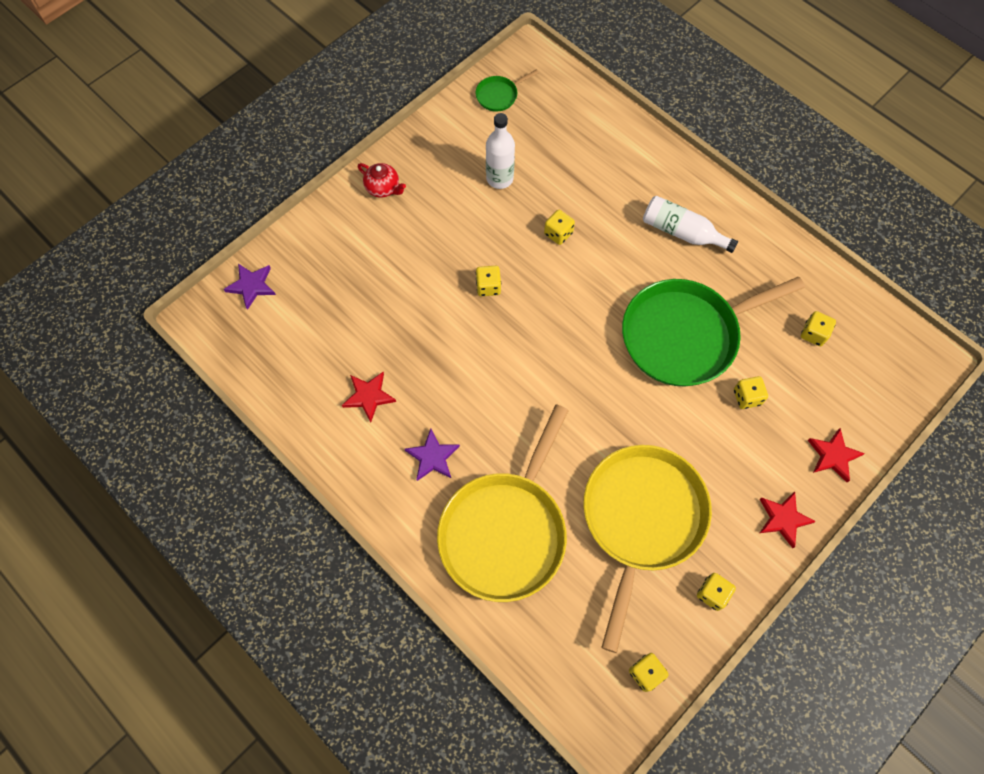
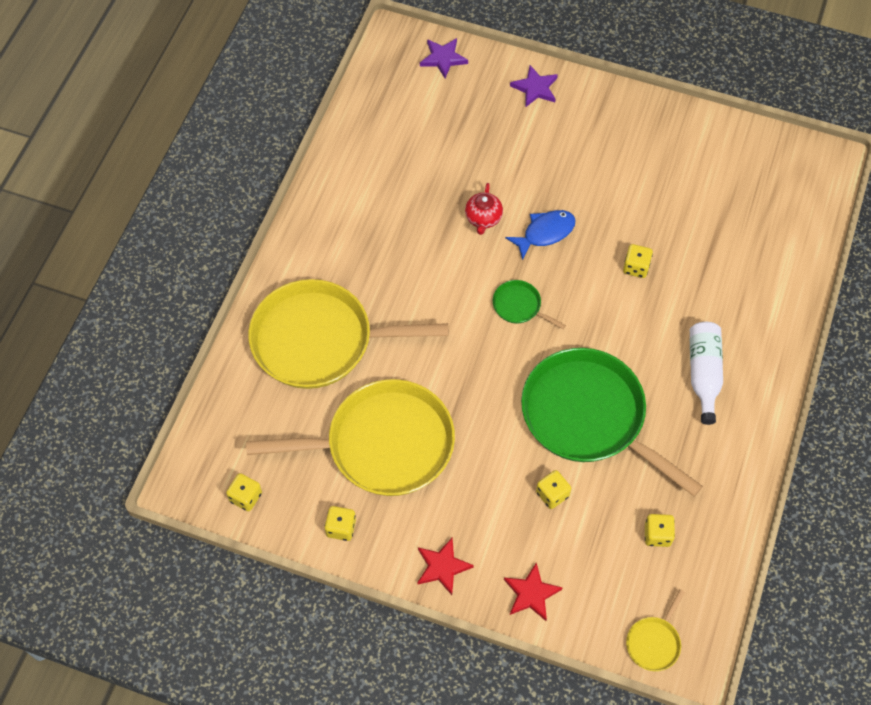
camera: 65 degrees right, 5 degrees down
red star [342,372,396,422] -> none
red teapot [358,163,406,198] -> red teapot moved to [465,183,503,235]
purple star [405,429,460,481] -> purple star moved to [510,65,558,107]
green pan [475,70,538,112] -> green pan moved to [493,280,566,329]
yellow dice [476,266,501,296] -> blue fish [505,210,576,260]
white bottle [486,113,515,189] -> none
none -> yellow pan [626,589,685,671]

